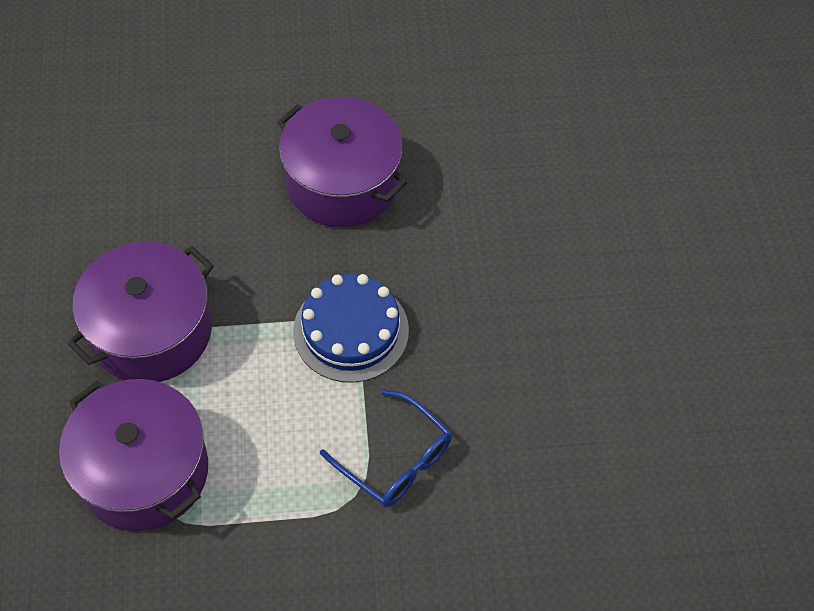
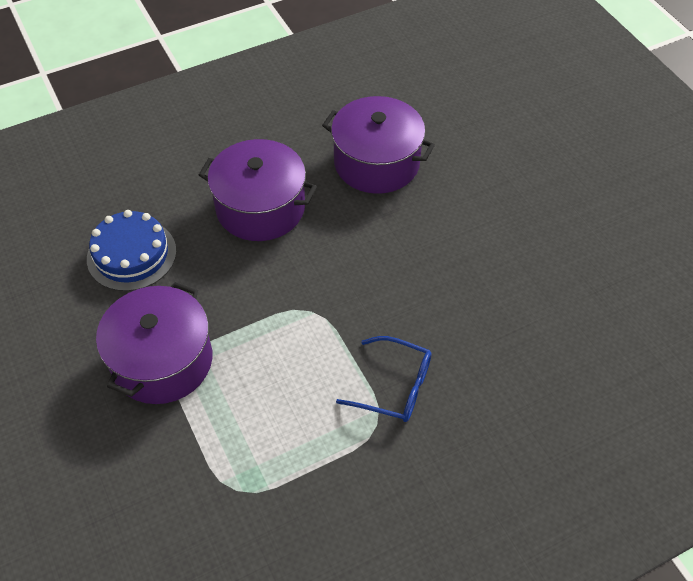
camera: 20 degrees left, 5 degrees down
purple pot [59,379,208,531] -> purple pot moved to [322,96,435,194]
blue cake [293,274,409,383] -> blue cake moved to [87,210,176,291]

